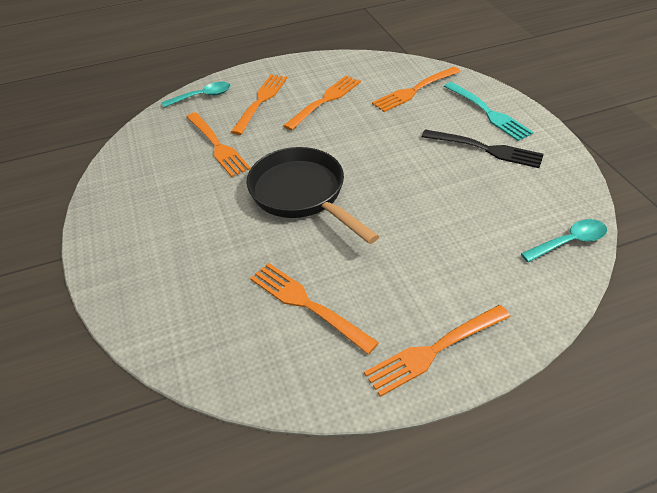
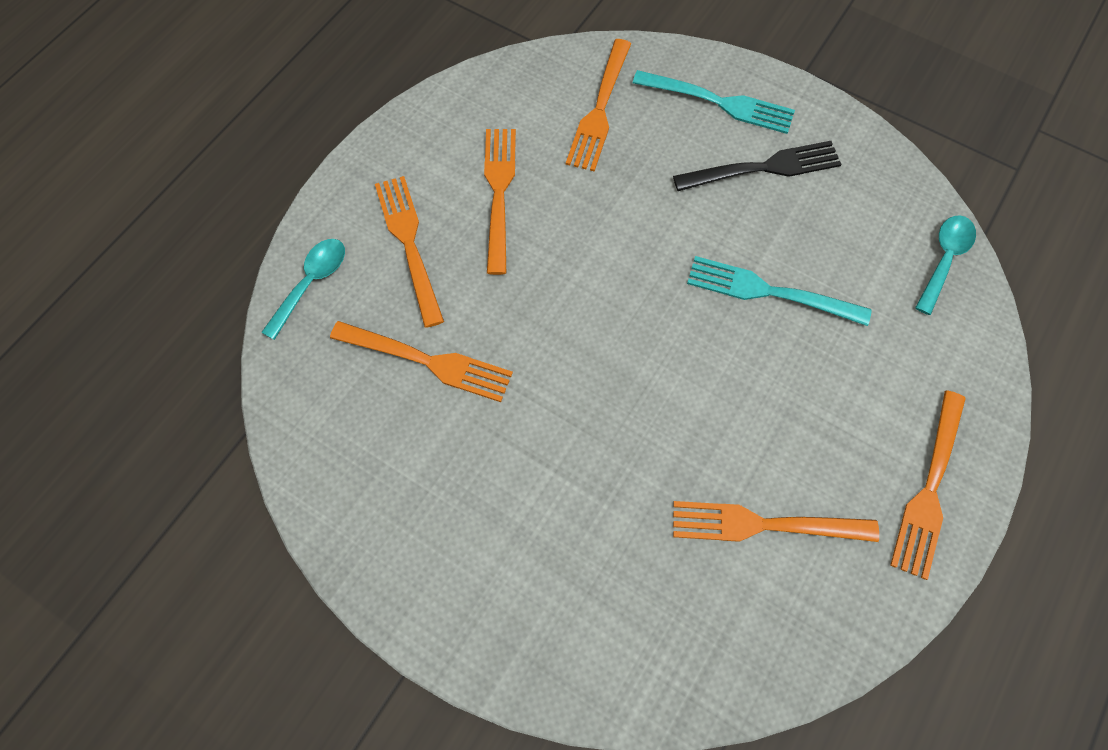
camera: 40 degrees left, 20 degrees up
black pan [247,147,379,244] -> none
none -> turquoise fork [687,256,872,326]

